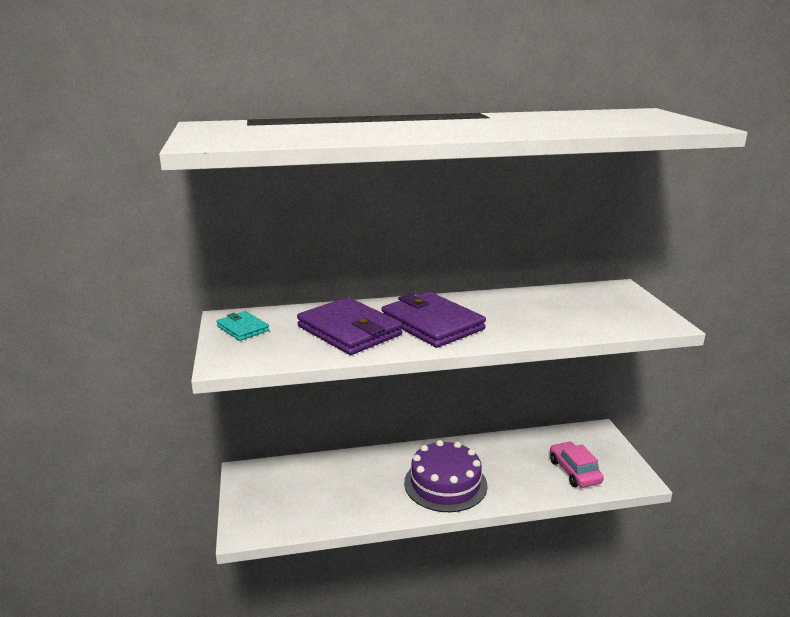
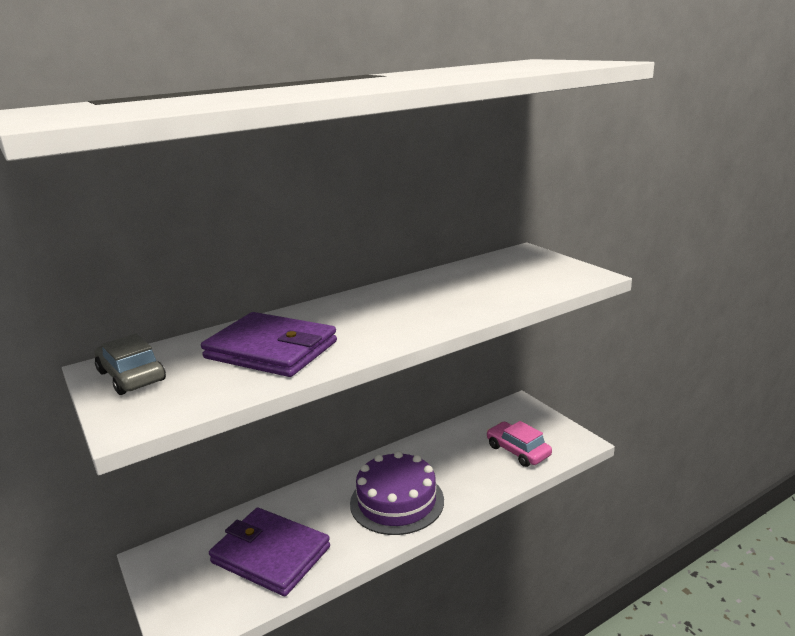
camera: 20 degrees left, 0 degrees up
turquoise wallet [216,311,269,341] -> grey car [95,334,166,395]
purple wallet [381,292,486,348] -> purple wallet moved to [209,508,330,596]

